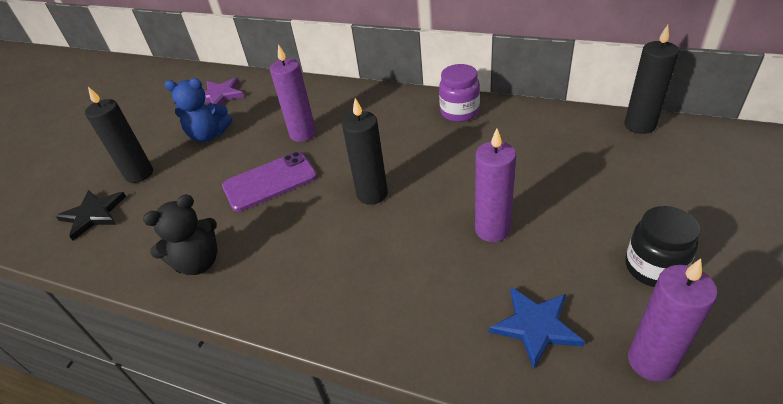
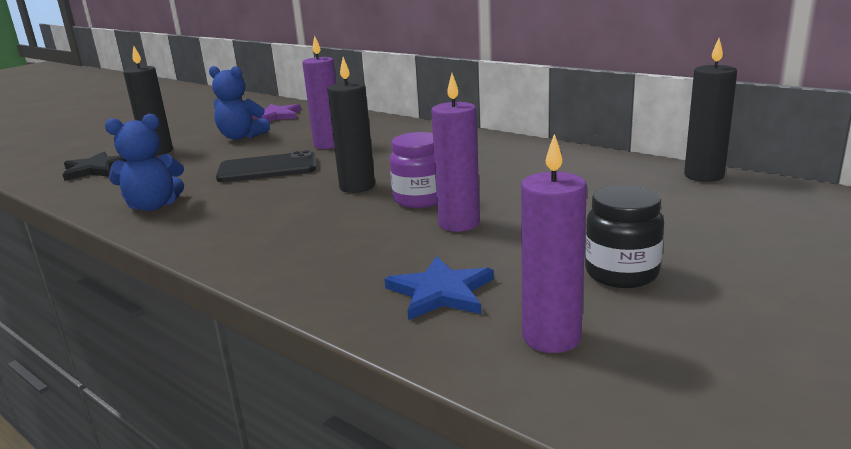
camera: 15 degrees right, 20 degrees down
black teddy bear [143,194,218,275] -> blue teddy bear [105,114,184,211]
purple phone [222,152,317,212] -> black phone [216,150,316,182]
purple jar [439,64,480,122] -> purple jar moved to [390,132,437,208]

